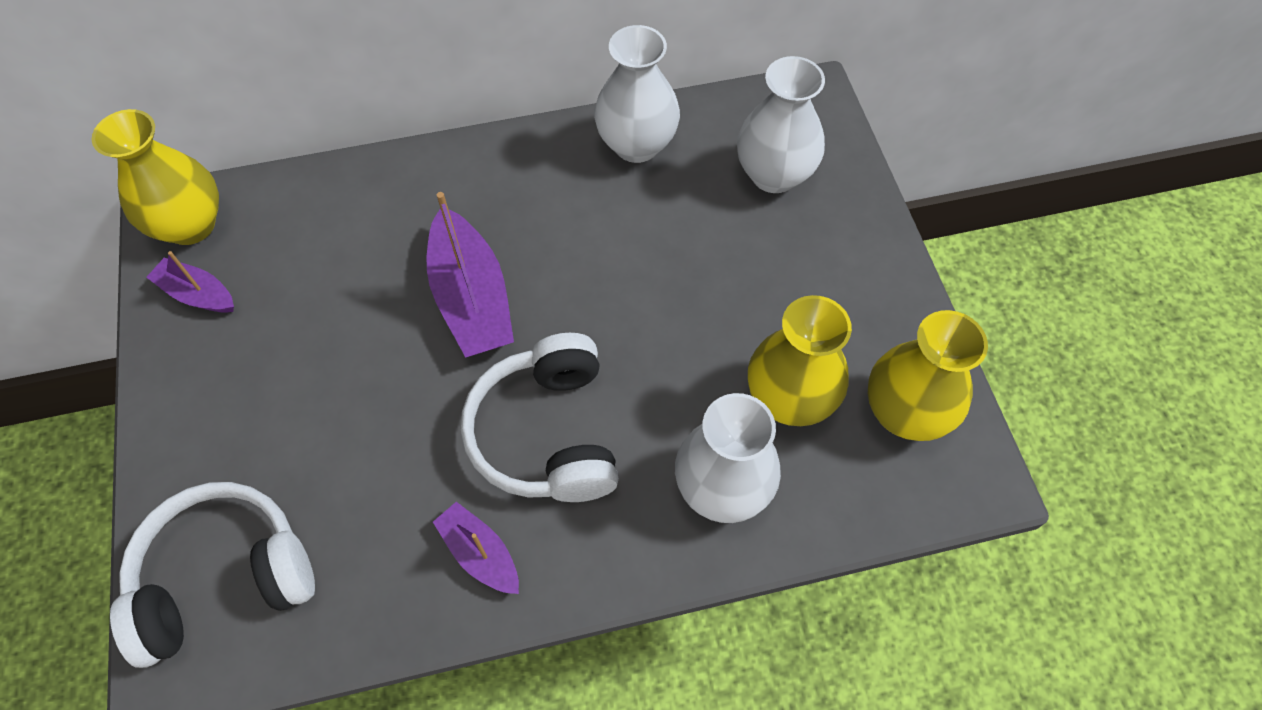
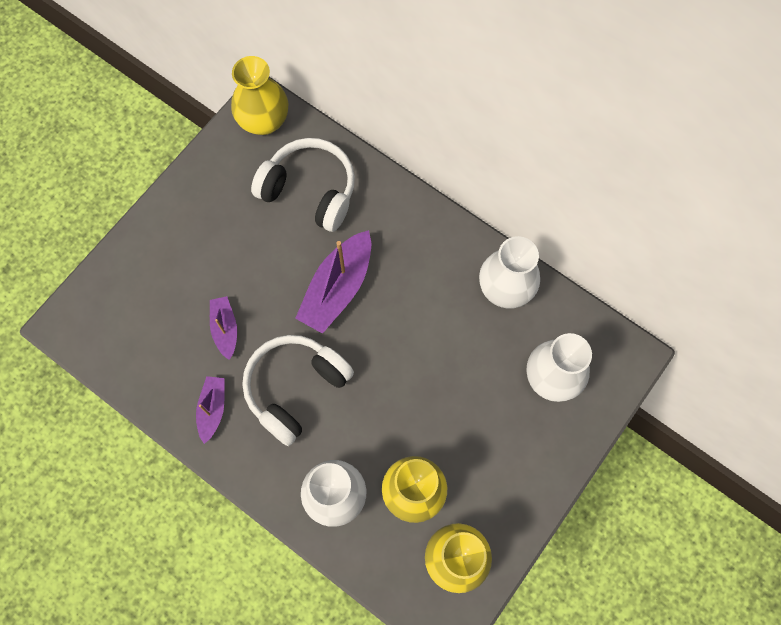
camera: 50 degrees right, 10 degrees up
white headphones [110,482,315,668] -> white headphones moved to [251,138,355,232]
purple boat [146,251,234,313] -> purple boat moved to [210,296,237,360]

